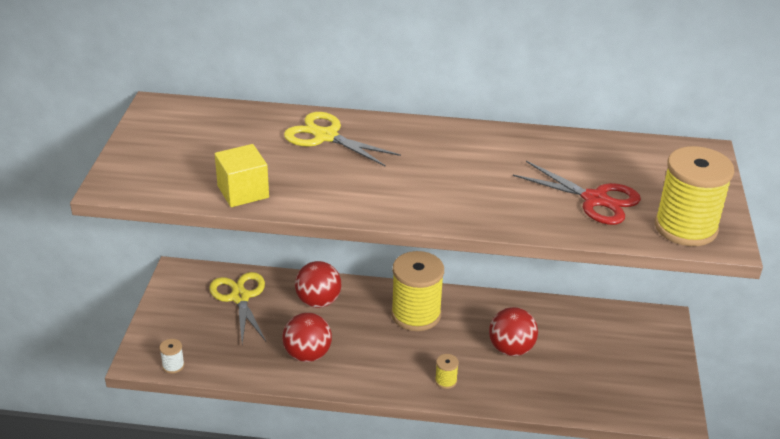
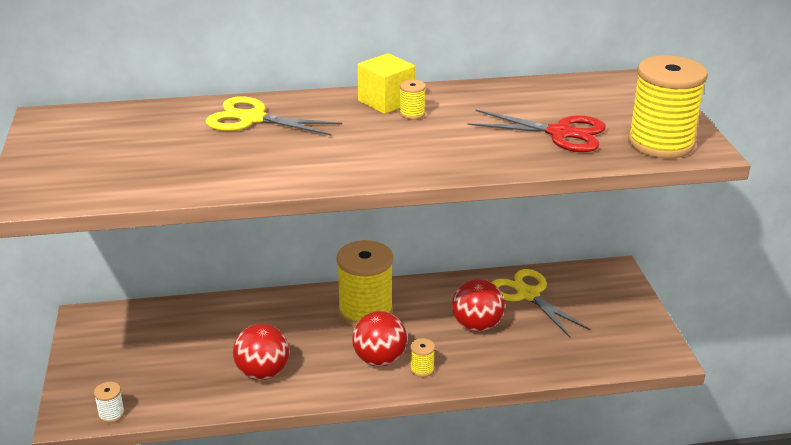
camera: 15 degrees left, 5 degrees down
yellow scissors [209,272,266,343] -> yellow scissors moved to [491,269,590,337]
yellow cube [215,144,269,207] -> yellow cube moved to [357,53,415,114]
red ball [295,261,341,308] -> red ball moved to [352,311,407,366]
none -> yellow spool [400,80,426,119]

